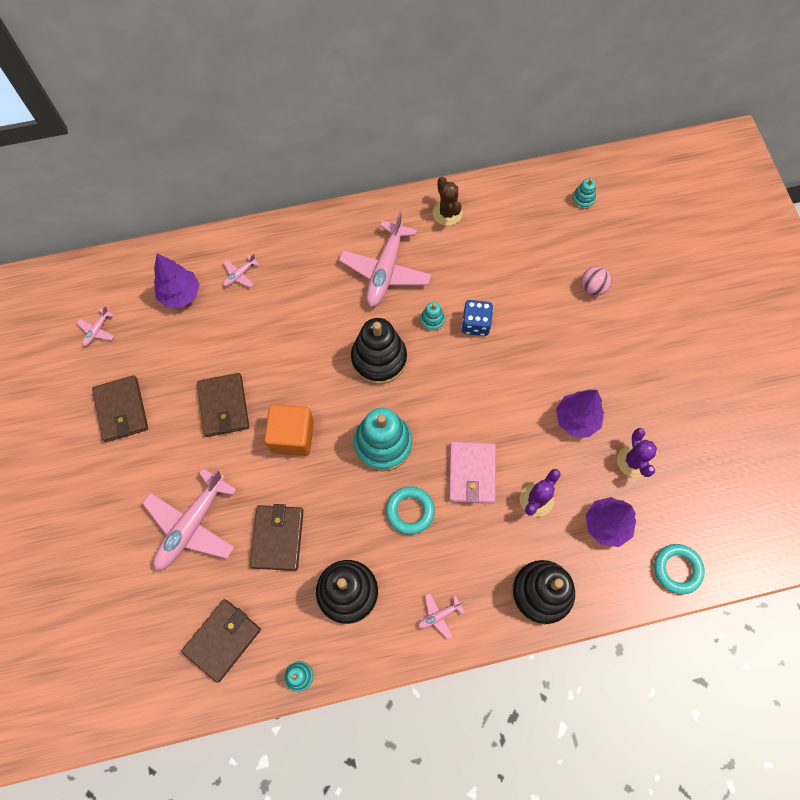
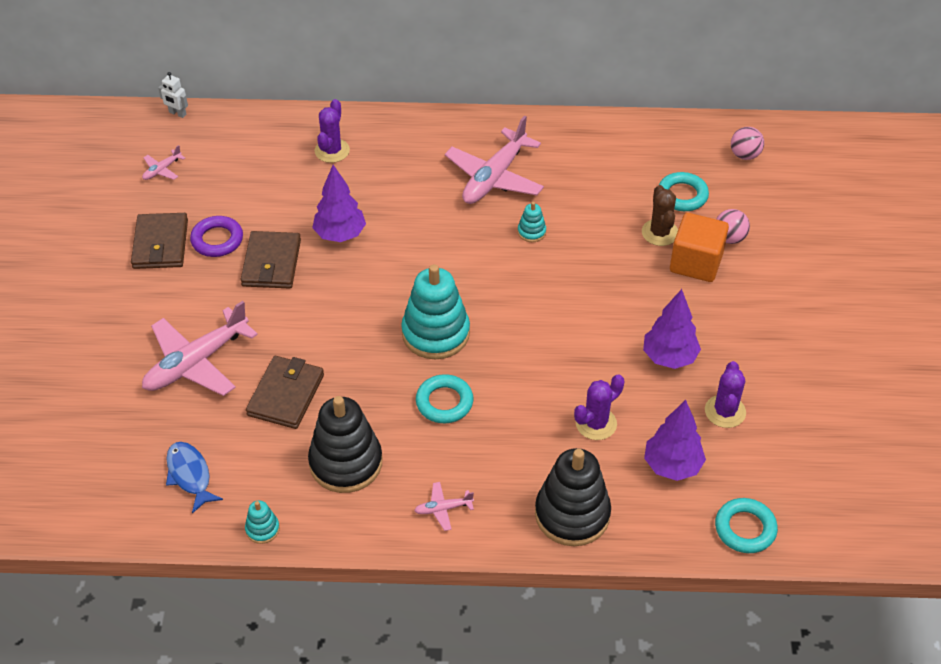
camera: 15 degrees right, 20 degrees down
purple tree [154,254,200,308] -> purple tree moved to [312,165,366,242]
brown wallet [181,599,261,683] -> blue fish [166,442,223,513]
pink plane [223,254,260,288] -> purple cactus [315,99,350,163]
orange cube [264,404,314,456] -> orange cube moved to [670,213,729,282]
black stacking toy [351,318,407,384] -> none
brown cactus [433,177,462,226] -> brown cactus moved to [642,185,678,246]
pink wallet [449,442,496,504] -> none
blue dice [461,300,493,336] -> none
turquoise stacking toy [572,178,596,209] -> pink ball [731,127,764,160]
none -> white robot [158,72,188,118]
none -> purple ring [190,216,243,257]
none -> turquoise ring [659,172,709,211]

